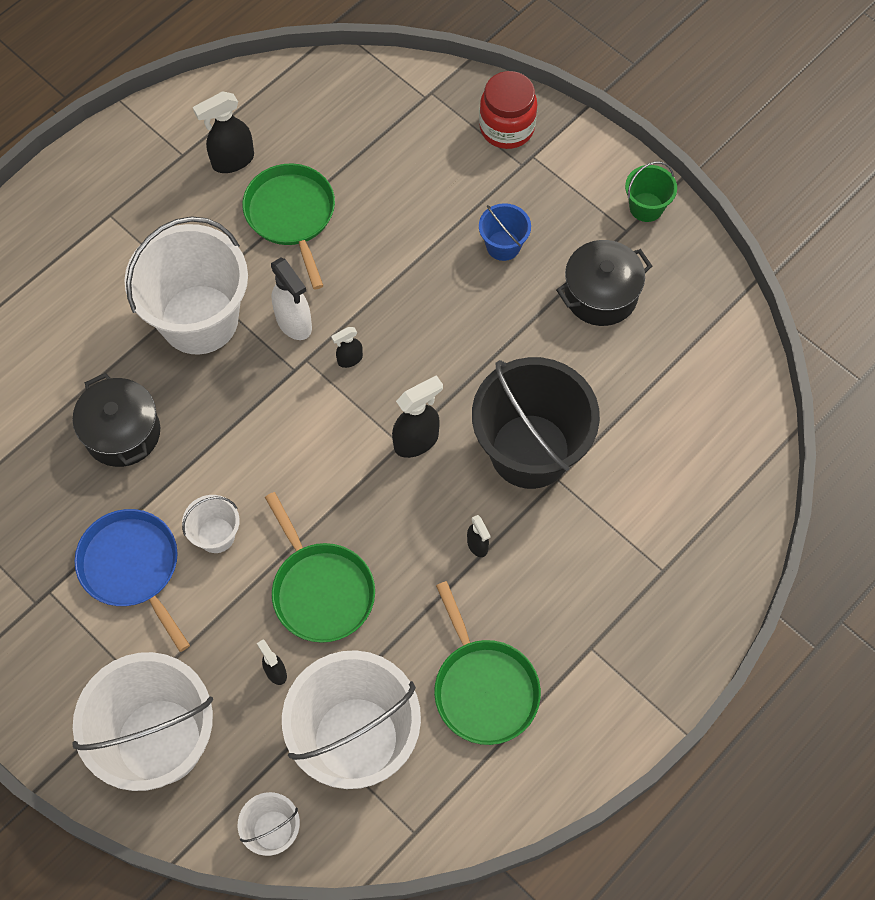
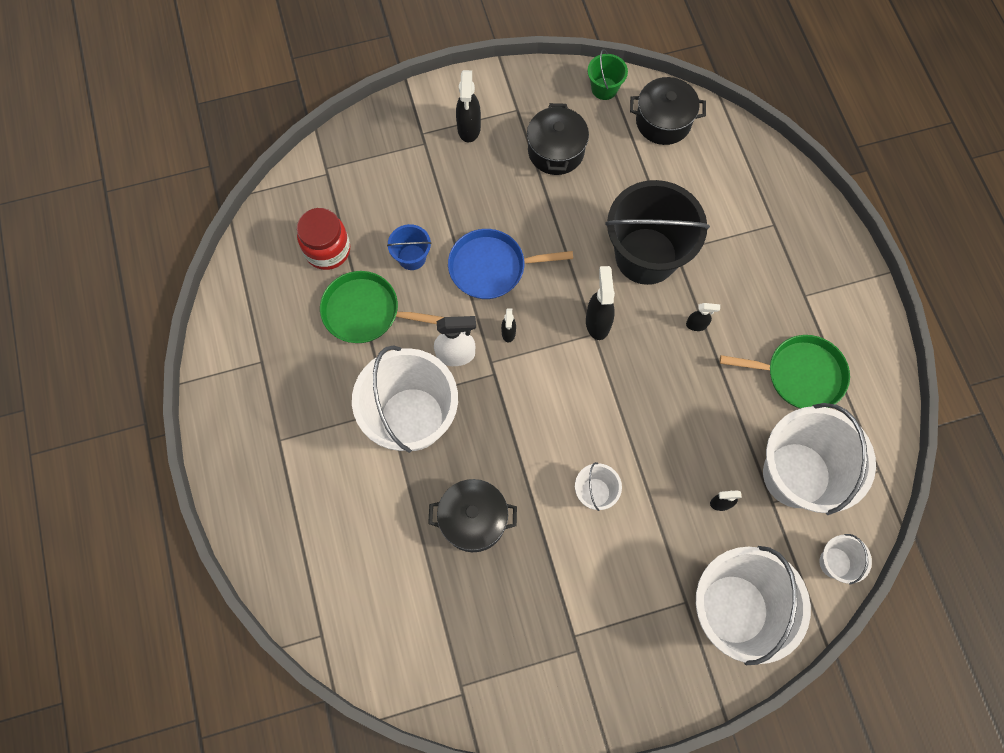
camera: 60 degrees left, 5 degrees up
blue pan [75,509,190,652] -> blue pan moved to [448,229,573,299]
black spray bottle [193,92,254,173] -> black spray bottle moved to [456,70,481,143]
green pan [265,492,375,643] -> none
red jar [479,71,537,149] -> red jar moved to [297,208,350,270]
blue bucket [479,203,531,261] -> blue bucket moved to [387,224,432,270]
green bucket [625,161,677,222] -> green bucket moved to [587,49,628,100]
none -> black pot [630,77,706,145]

